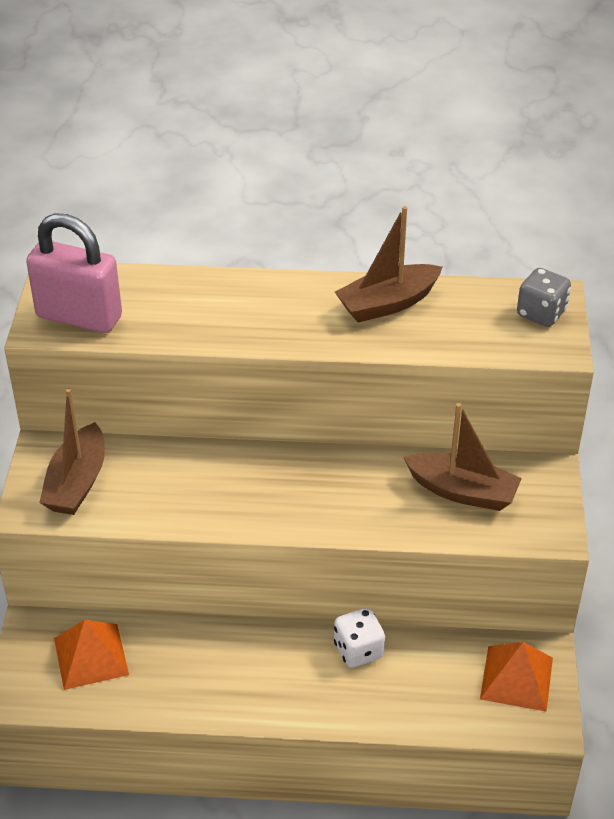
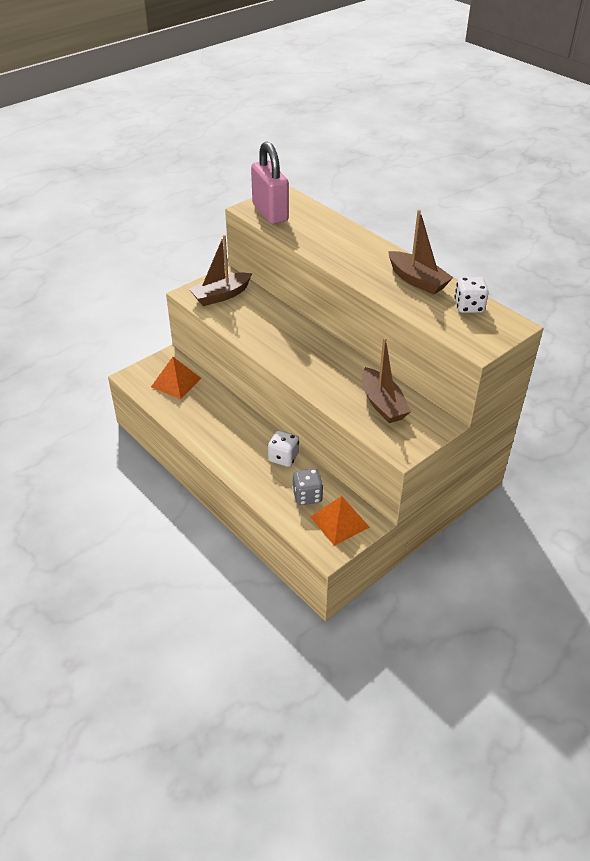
camera: 45 degrees right, 0 degrees up
brown boat [335,206,443,323] -> brown boat turned 150 degrees counterclockwise [388,210,454,295]
grey dice [517,268,571,327] -> grey dice moved to [292,469,323,505]
none -> white dice [455,277,489,313]

